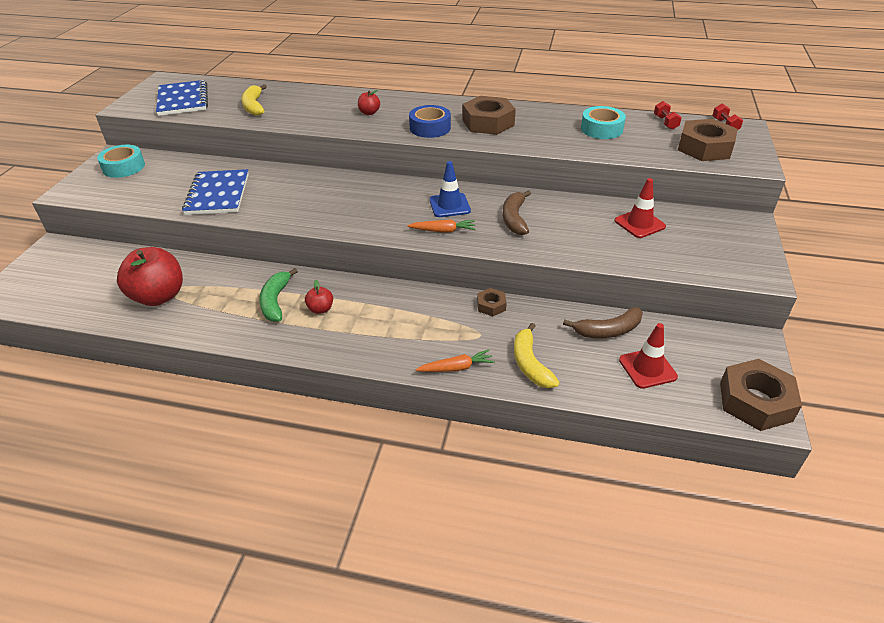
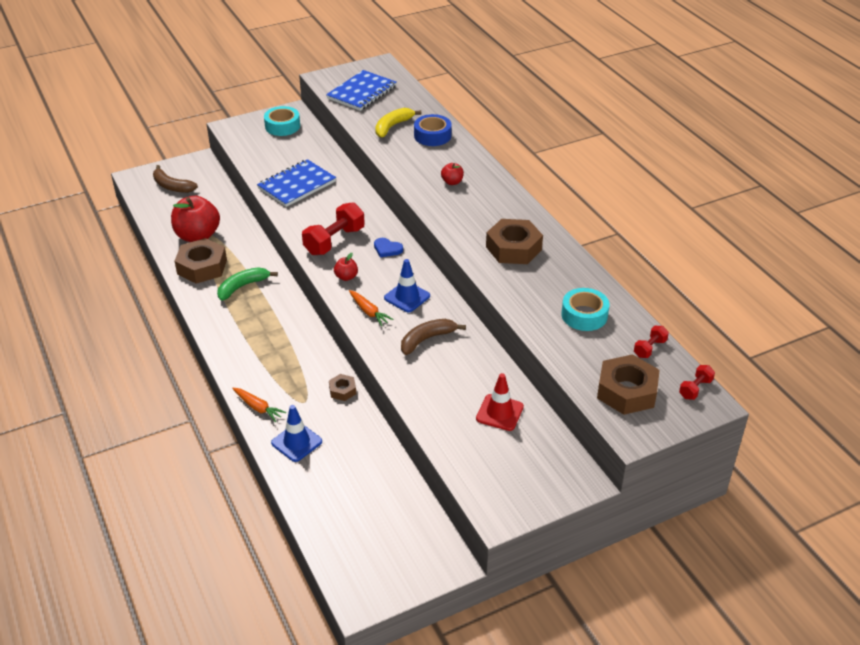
camera: 50 degrees right, 0 degrees up
red apple [305,280,333,314] -> red apple moved to [334,253,358,281]
blue tape [409,105,451,138] -> blue tape moved to [414,114,452,146]
yellow banana [514,323,560,388] -> blue traffic cone [271,405,322,462]
brown banana [563,307,643,338] -> brown banana moved to [153,165,198,193]
red traffic cone [619,323,678,389] -> none
brown nut [720,359,802,431] -> brown nut moved to [175,238,227,284]
none -> red dumbbell [302,202,365,255]
none -> blue heart [374,238,403,257]

